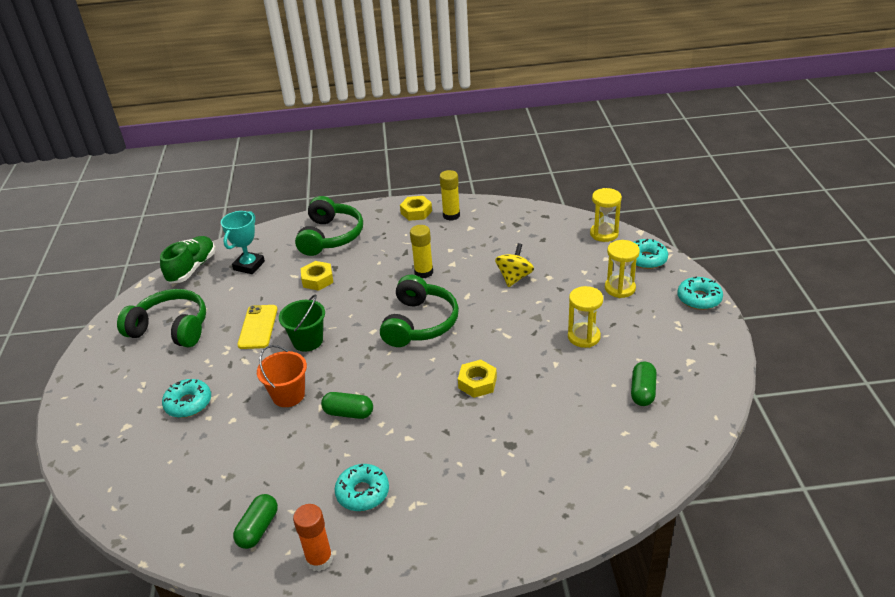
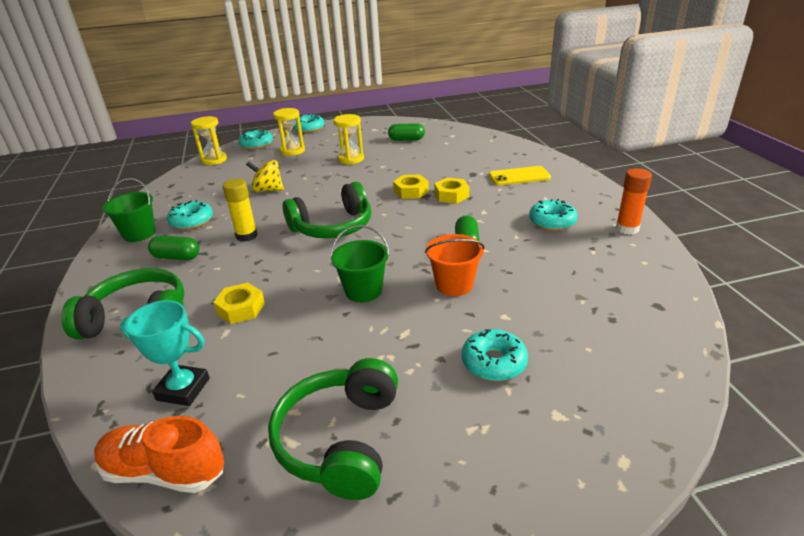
camera: 100 degrees left, 5 degrees down
green shoe [160,236,215,284] -> orange shoe [94,416,224,493]
green capsule [233,494,278,549] -> green capsule moved to [148,235,199,260]
yellow phone [237,305,278,349] -> yellow phone moved to [489,166,551,186]
green headphones [380,275,459,347] -> green headphones turned 150 degrees clockwise [283,182,371,238]
yellow nut [400,196,432,221] -> yellow nut moved to [434,178,469,204]
yellow glue stick [440,170,460,221] -> green bucket [102,178,155,242]
none -> turquoise donut [167,200,213,230]

